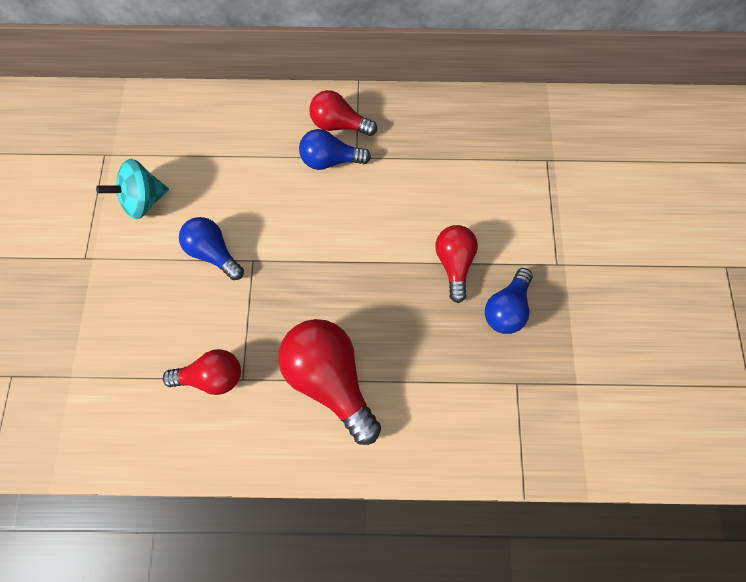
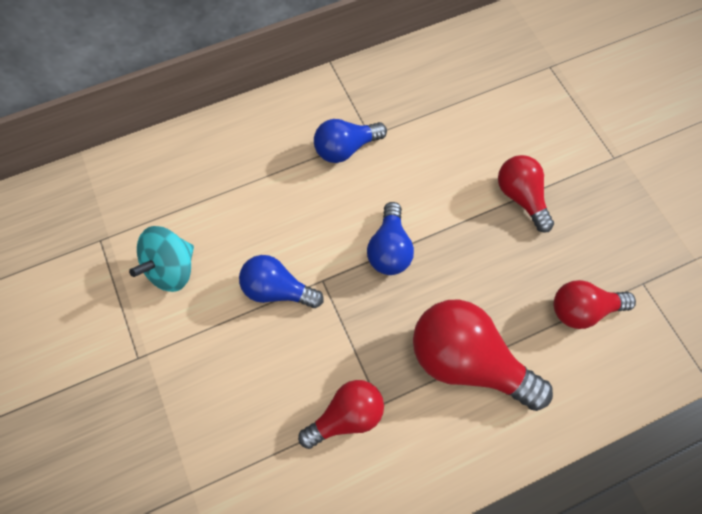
camera: 25 degrees left, 5 degrees down
red light bulb [309,90,377,136] -> red light bulb moved to [553,280,636,329]
blue light bulb [485,268,533,334] -> blue light bulb moved to [367,202,414,275]

